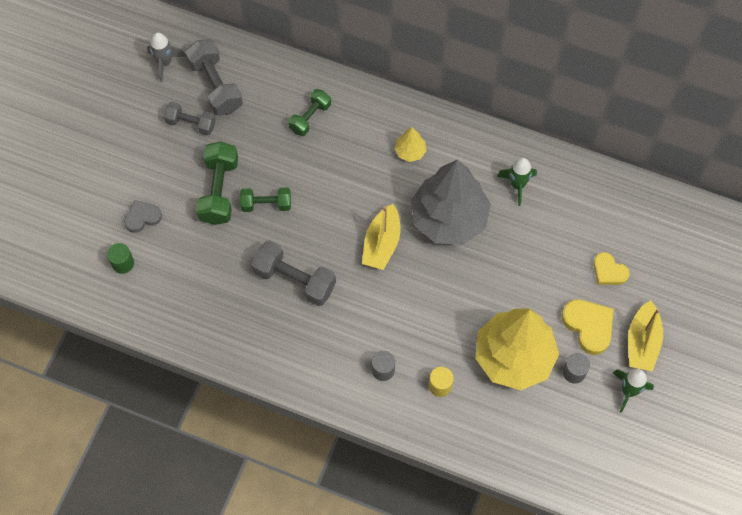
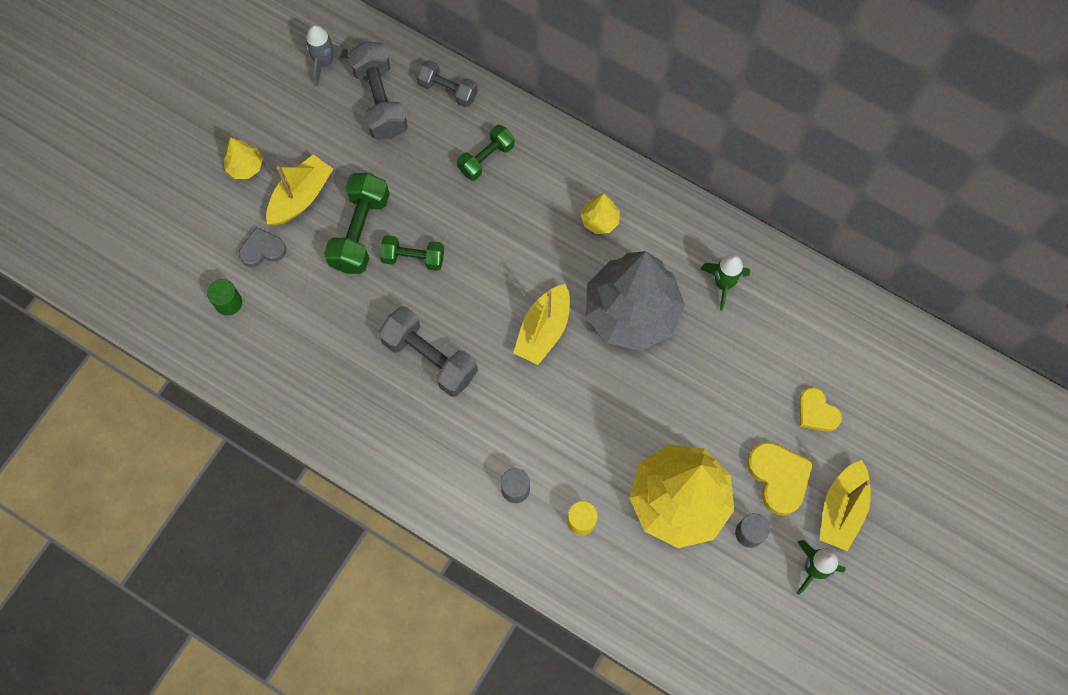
camera: 10 degrees right, 5 degrees up
grey dumbbell [164,102,216,135] -> grey dumbbell moved to [417,60,478,107]
none -> yellow tree [224,137,263,179]
none -> yellow boat [266,154,333,225]

